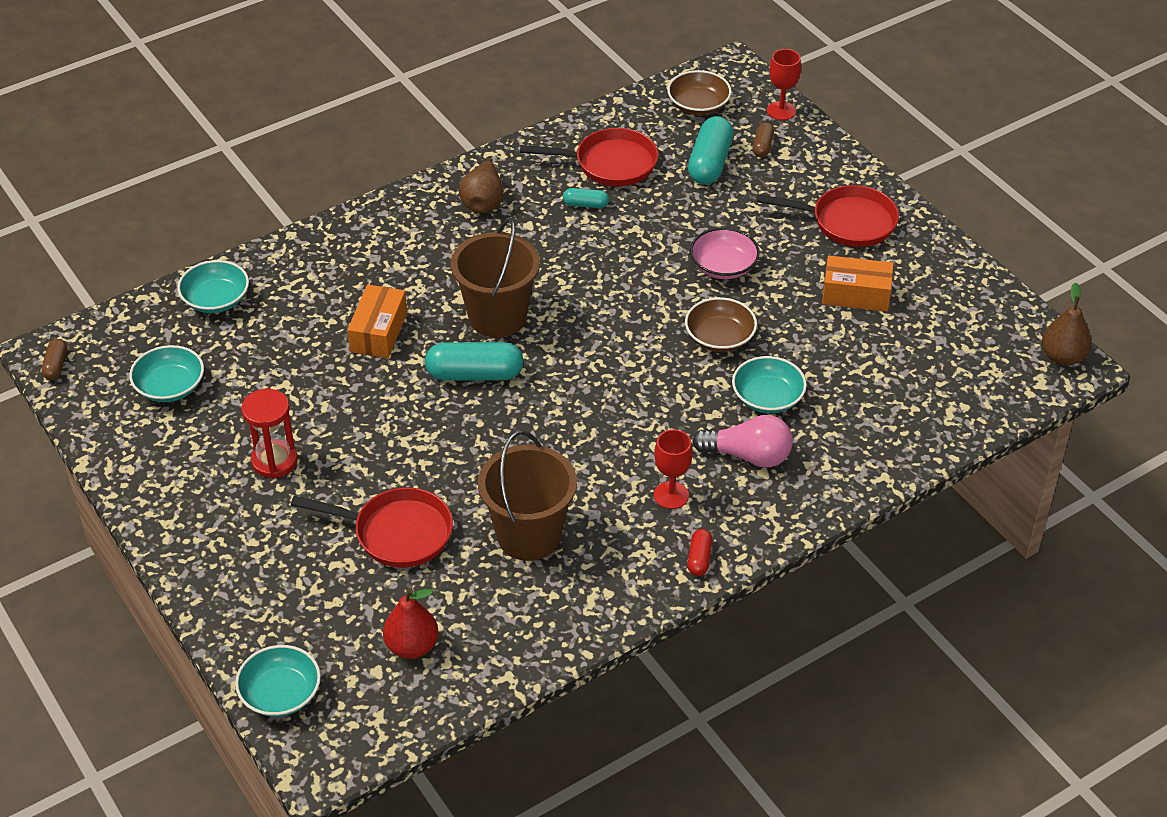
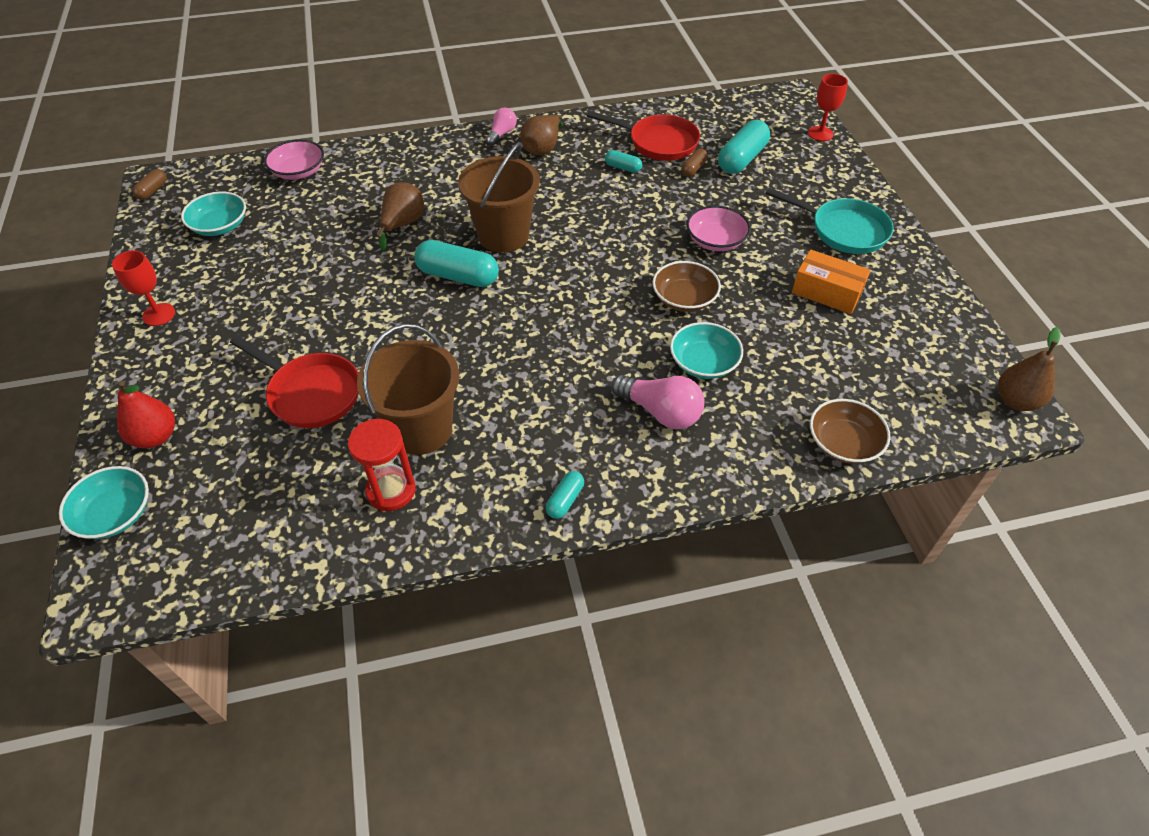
camera: 20 degrees right, 5 degrees up
turquoise bowl [177,260,249,313] -> pink bowl [264,140,324,180]
red hourglass [241,389,298,479] -> red hourglass moved to [348,419,416,511]
orange box [347,284,407,358] -> brown pear [377,182,424,251]
red pear [383,589,438,659] -> red pear moved to [117,381,175,448]
red goblet [654,429,693,509] -> red goblet moved to [112,250,175,326]
brown bowl [667,70,732,115] -> brown bowl moved to [810,399,891,464]
red capsule [687,529,712,576] -> turquoise capsule [546,471,584,519]
brown capsule [753,123,774,157] -> brown capsule moved to [681,148,708,177]
red pan [757,185,899,247] -> turquoise pan [766,188,894,254]
none -> pink light bulb [486,108,517,145]

